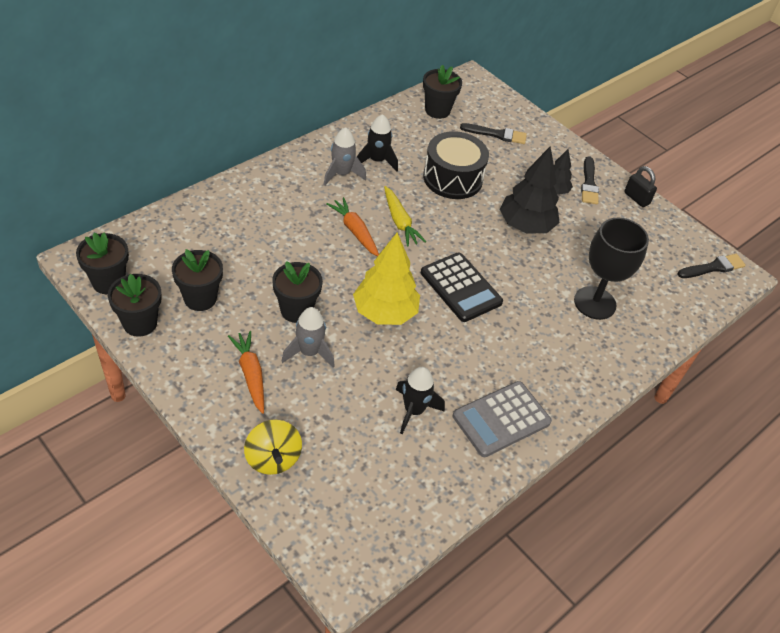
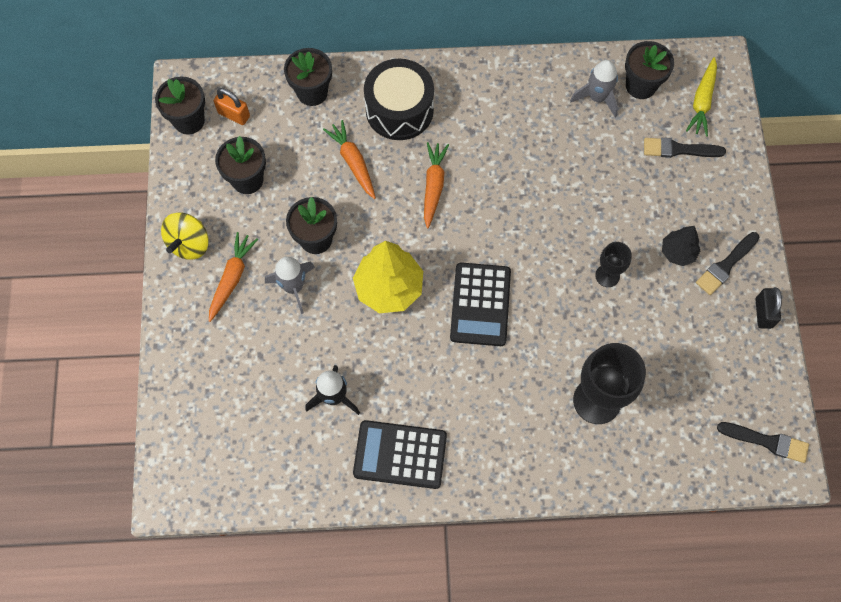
camera: 45 degrees right, 20 degrees up
black flower pot [108,274,161,337] -> black flower pot moved to [284,48,332,106]
yellow spinning top [244,420,302,475] -> yellow spinning top moved to [161,212,209,260]
grey rocket [323,127,366,186] -> grey rocket moved to [570,60,618,117]
black rocket [357,114,398,172] -> none
yellow carrot [384,186,426,247] -> yellow carrot moved to [686,57,717,137]
black drum [423,131,489,199] -> black drum moved to [364,59,434,140]
grey calculator [453,381,552,457] -> black calculator [353,420,447,489]
black brush [460,123,527,144] -> black brush turned 135 degrees clockwise [644,138,726,158]
black tree [500,146,559,234] -> black goblet [595,242,632,287]
none -> orange padlock [214,88,250,125]
none -> orange carrot [323,120,376,199]

